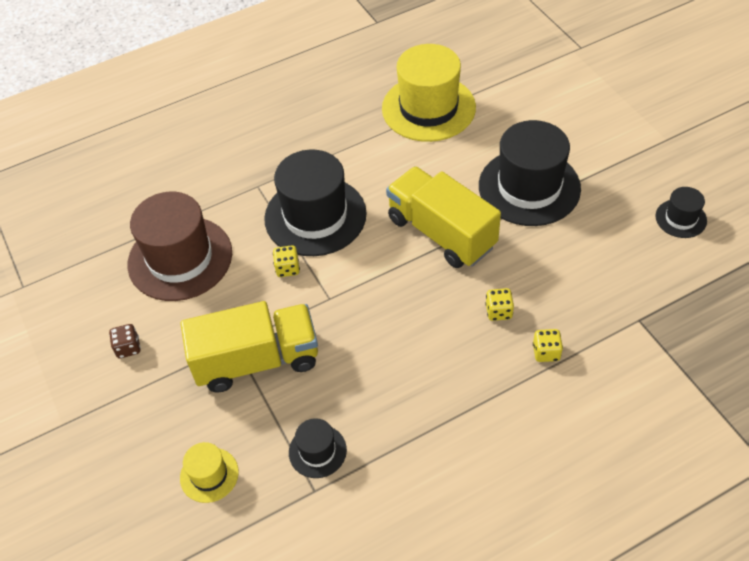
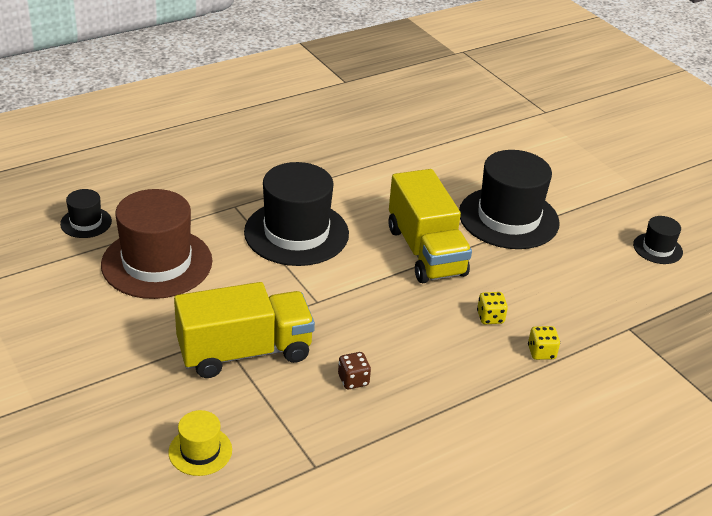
camera: 10 degrees left, 15 degrees down
brown dice [109,324,141,358] -> brown dice moved to [338,352,371,389]
yellow dice [273,245,300,277] -> none
black hat [289,418,347,478] -> black hat moved to [60,189,112,238]
yellow hat [382,44,476,142] -> none
yellow truck [386,166,501,268] -> yellow truck turned 150 degrees counterclockwise [389,169,472,283]

